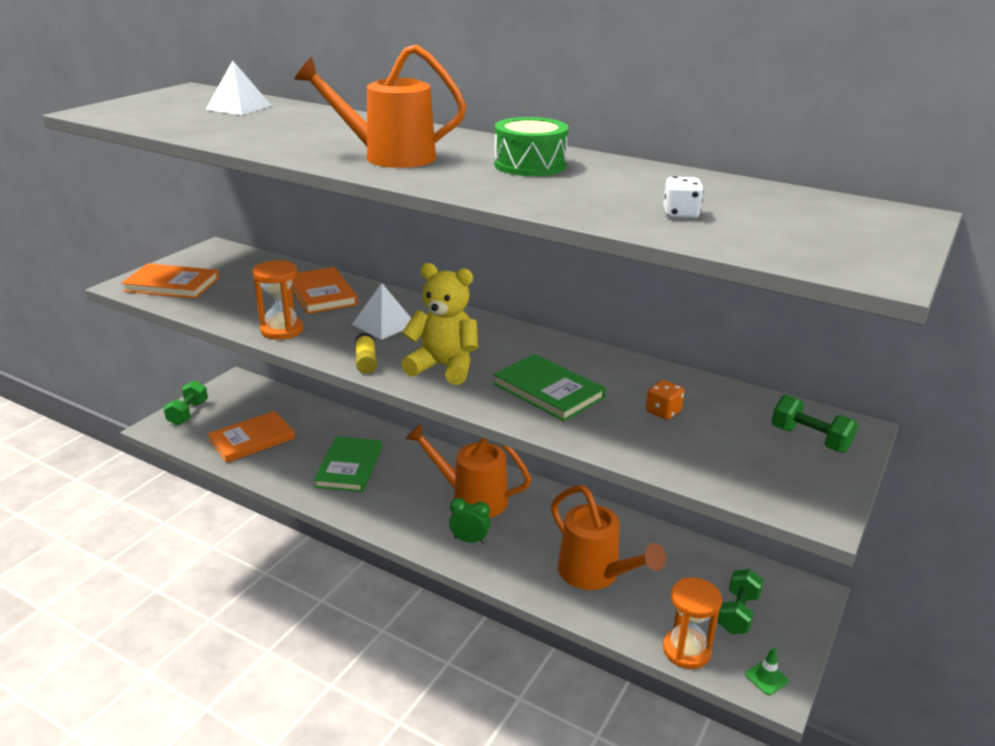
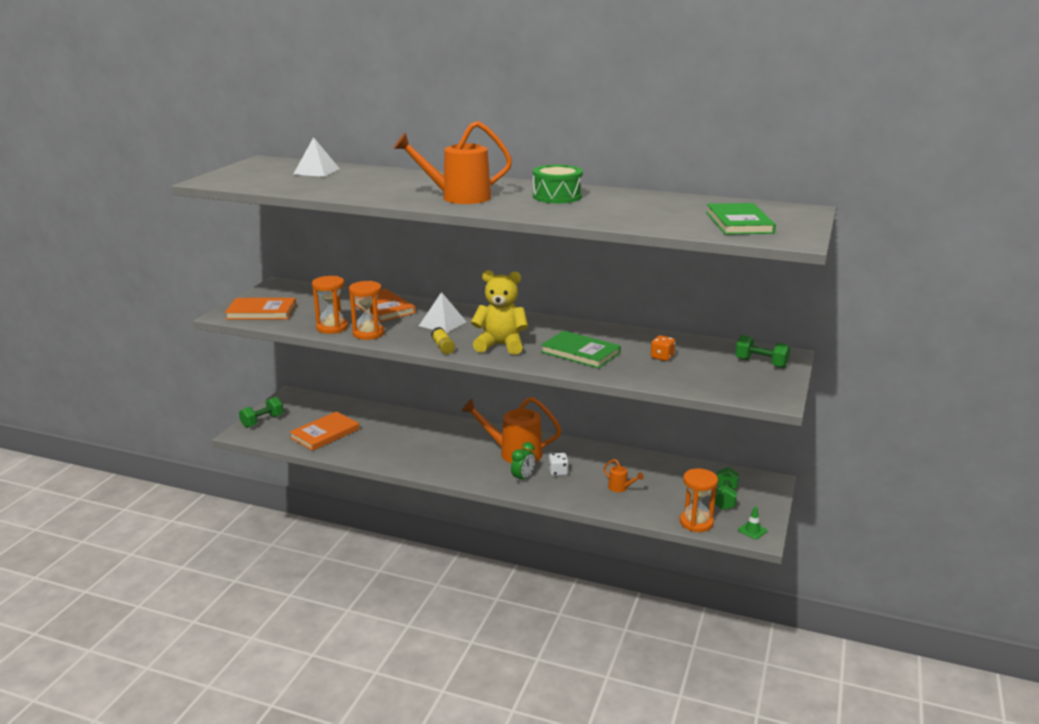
camera: 10 degrees left, 5 degrees down
green dumbbell [163,380,208,426] -> green dumbbell turned 45 degrees clockwise [239,397,284,428]
green book [314,437,382,492] -> green book moved to [706,203,776,235]
green clock [449,498,490,544] -> green clock turned 120 degrees clockwise [511,442,535,483]
orange watering can [551,485,666,590] -> orange watering can [603,459,644,492], size x0.44
white dice [663,176,704,218] -> white dice moved to [549,453,569,476]
none -> orange hourglass [312,276,348,334]

